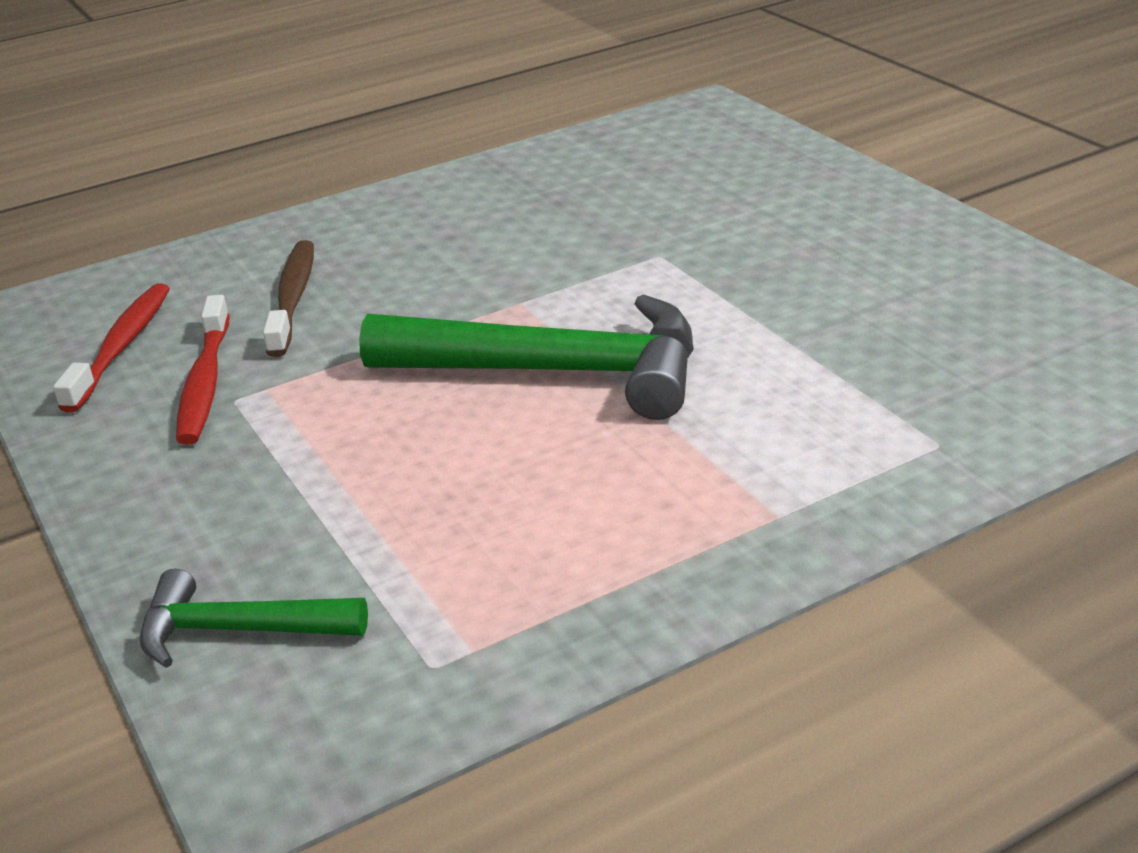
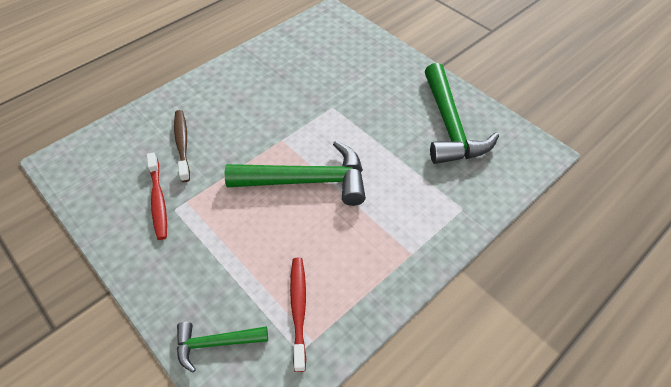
camera: 15 degrees left, 20 degrees up
red toothbrush [53,283,170,413] -> red toothbrush moved to [290,257,306,372]
none -> green hammer [425,63,499,164]

